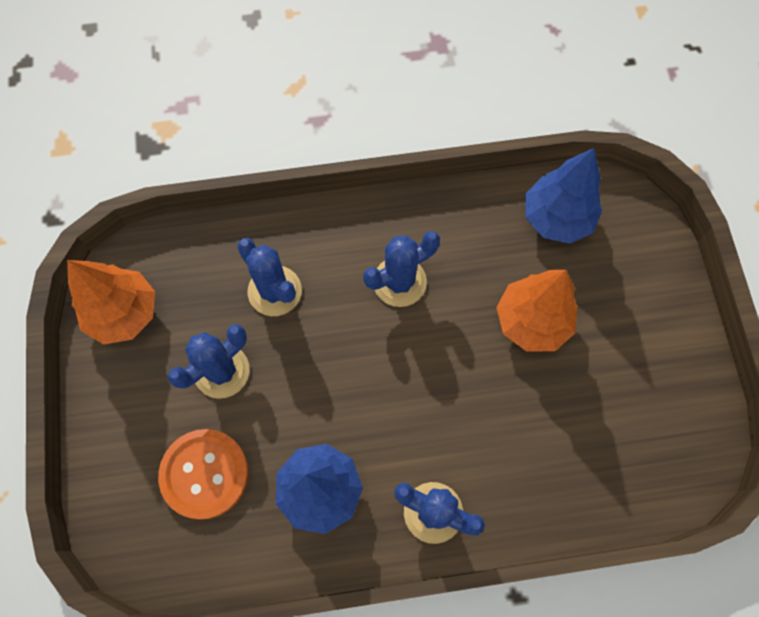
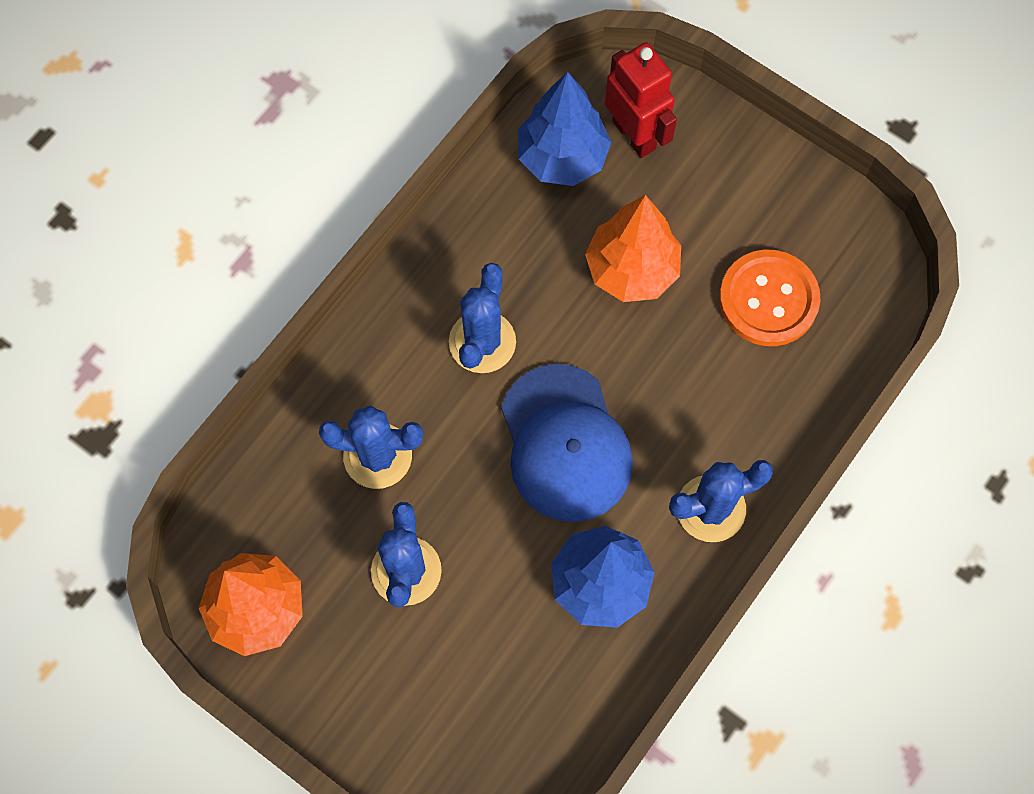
camera: 45 degrees left, 0 degrees up
orange button [158,429,248,520] -> orange button moved to [719,250,820,346]
none -> blue cap [501,364,633,522]
none -> red robot [605,42,677,158]

